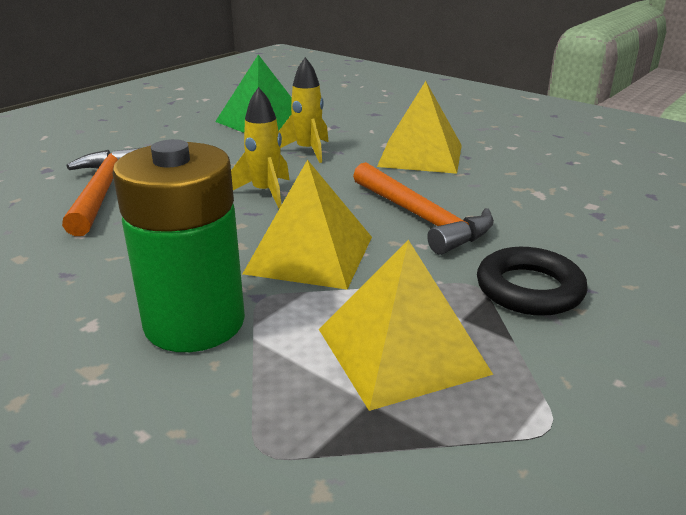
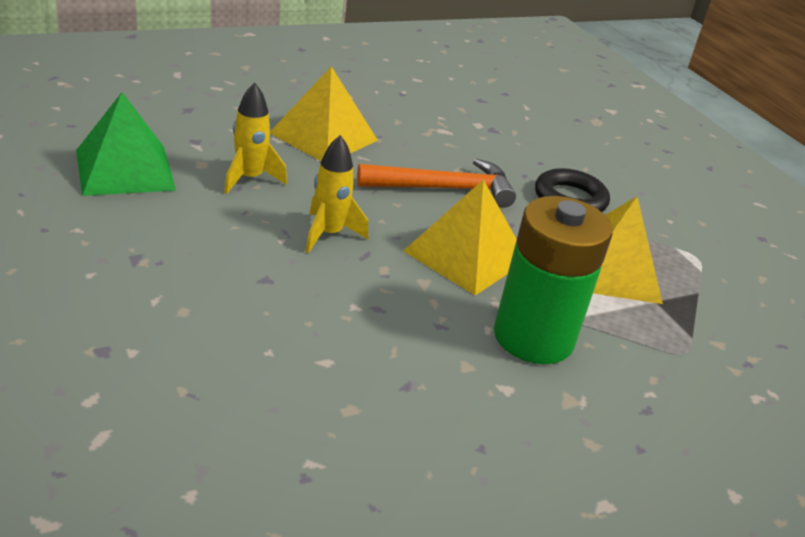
camera: 70 degrees left, 5 degrees up
orange hammer [62,148,140,236] -> none

